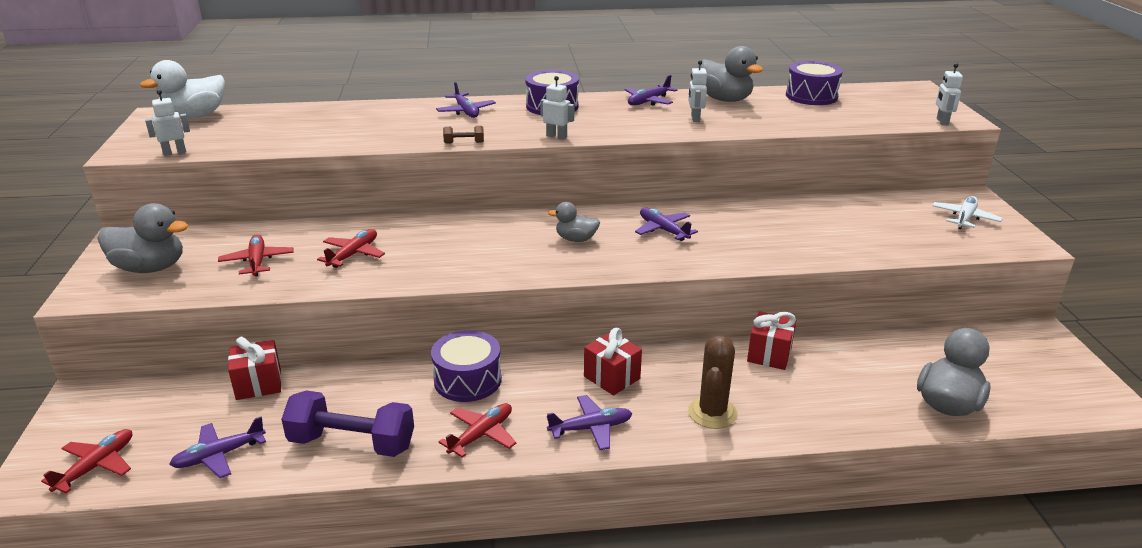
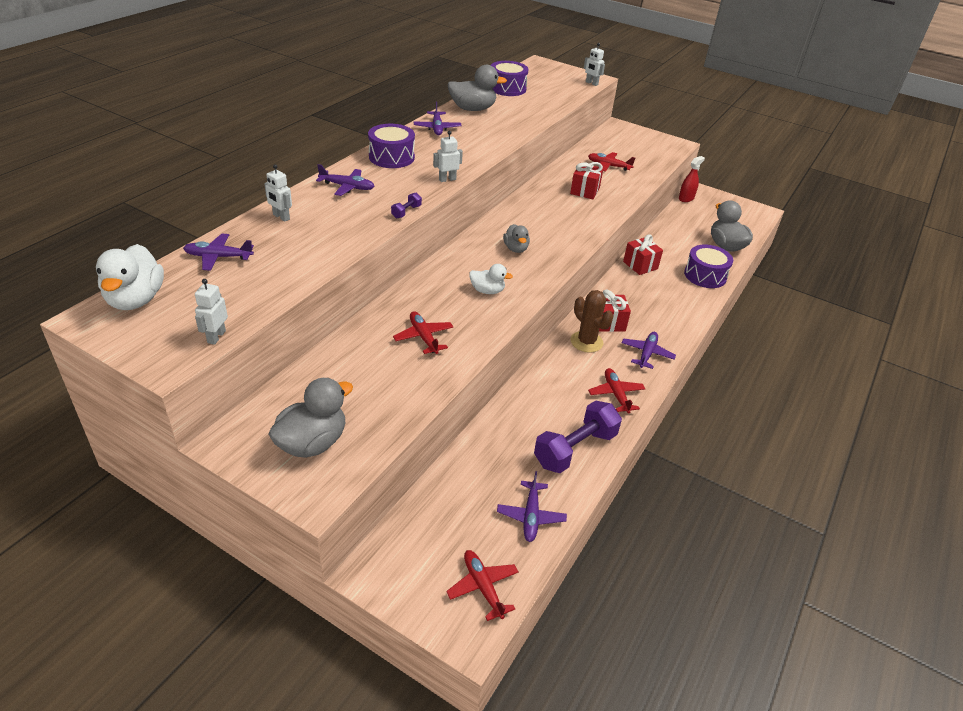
camera: 55 degrees left, 10 degrees up
red plane [218,235,294,276] -> red plane moved to [588,152,635,172]
red gift [228,337,281,400] -> red gift moved to [570,162,603,200]
purple drum [431,330,502,402] -> purple drum moved to [684,245,733,288]
brown dumbbell [443,126,484,144] -> purple dumbbell [391,193,422,218]
grey duck [548,202,600,242] -> grey duck turned 60 degrees counterclockwise [503,224,530,253]
purple plane [635,208,698,241] -> purple plane moved to [183,234,254,271]
white robot [688,60,707,122] -> white robot moved to [264,164,292,222]
brown cactus [688,335,737,429] -> brown cactus moved to [570,290,613,353]
white plane [932,196,1003,229] -> none
none -> white duck [469,264,513,294]
none -> red spray bottle [679,156,705,202]

